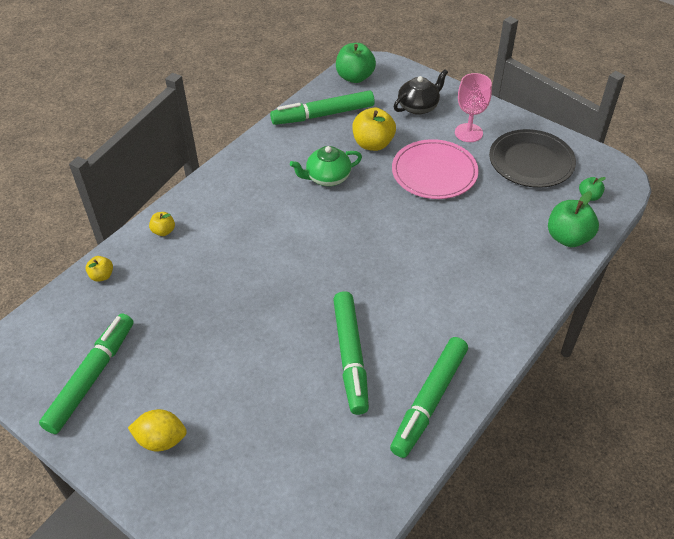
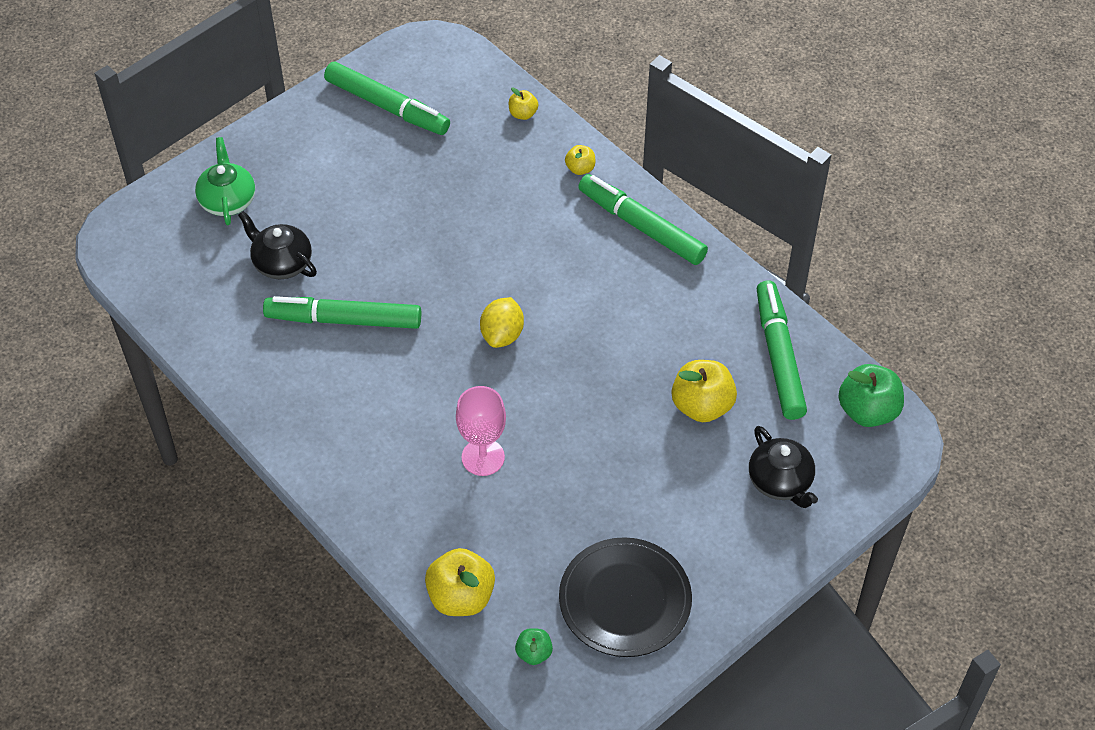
camera: 100 degrees right, 5 degrees up
yellow lemon [128,409,187,451] -> yellow lemon moved to [480,297,524,348]
green teapot [290,146,362,186] -> green teapot moved to [195,137,255,225]
green marker [390,337,468,458] -> green marker moved to [578,174,708,265]
pink plate [392,139,479,199] -> none
pink goblet [455,73,492,142] -> pink goblet moved to [456,386,506,476]
green apple [548,191,599,247] -> yellow apple [425,548,495,616]
none -> black teapot [238,211,317,279]

